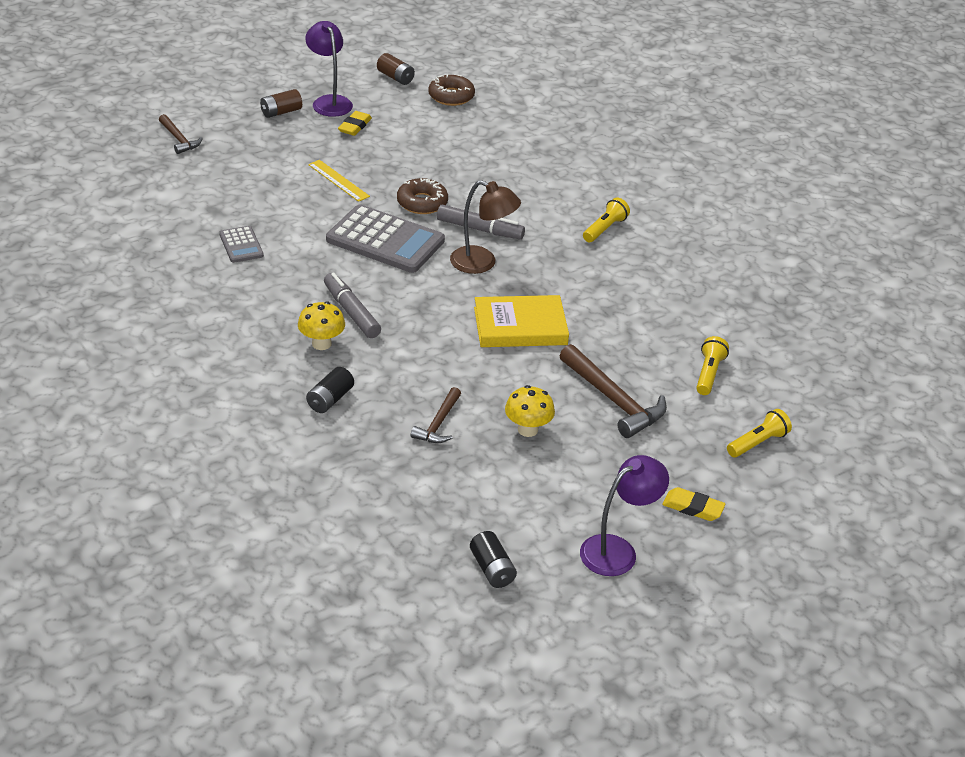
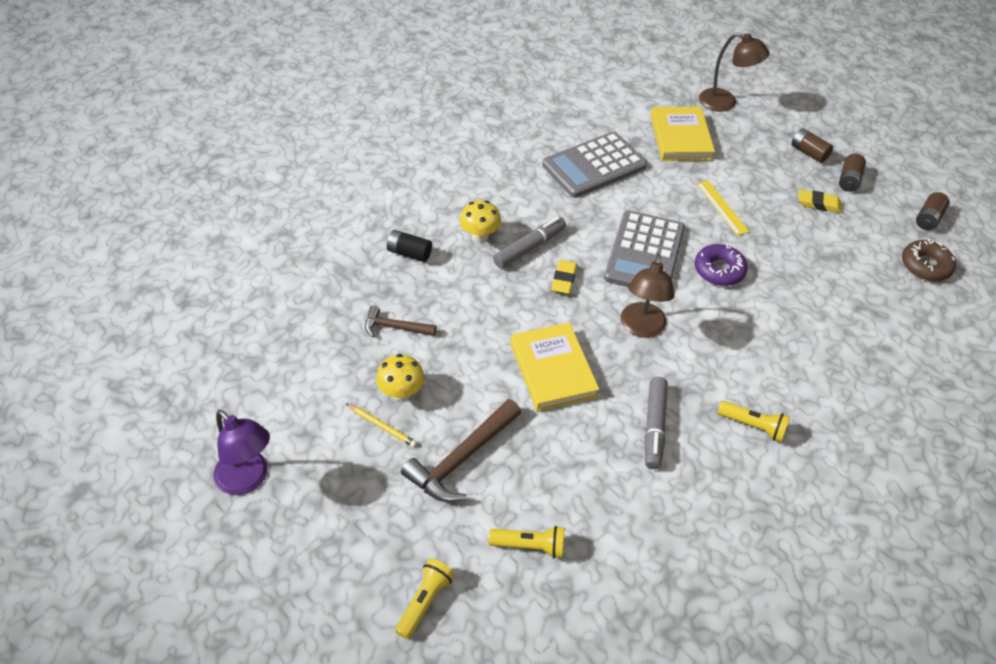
camera: 80 degrees right, 10 degrees up
brown hammer [159,114,203,154] -> brown lamp [699,33,770,112]
grey calculator [219,226,264,263] -> grey calculator [542,132,647,198], size x2.02
purple lamp [305,21,353,117] -> brown battery [839,154,866,192]
yellow ruler [308,160,370,202] -> yellow ruler turned 60 degrees counterclockwise [697,181,749,236]
brown donut [397,178,448,214] -> purple donut [695,244,748,286]
grey marker [437,205,525,239] -> grey marker moved to [645,377,668,469]
black battery [470,531,517,588] -> none
yellow eraser [662,487,726,521] -> yellow eraser moved to [551,260,577,294]
yellow flashlight [727,409,792,457] -> yellow flashlight turned 105 degrees counterclockwise [395,558,455,639]
none -> yellow pencil [346,404,417,447]
none -> yellow book [651,107,715,161]

